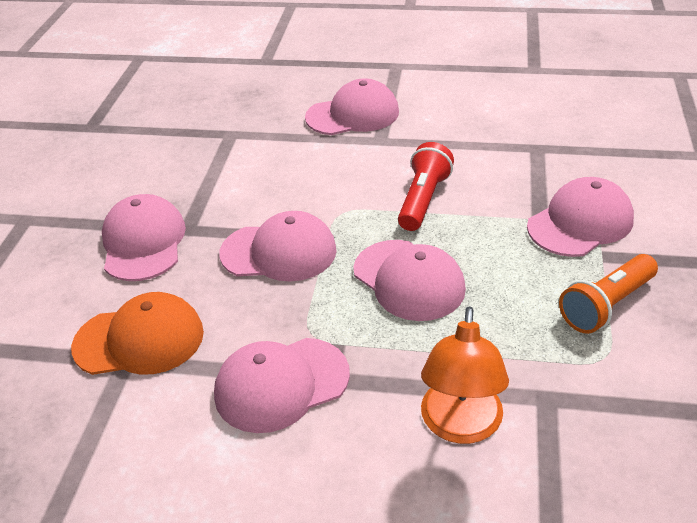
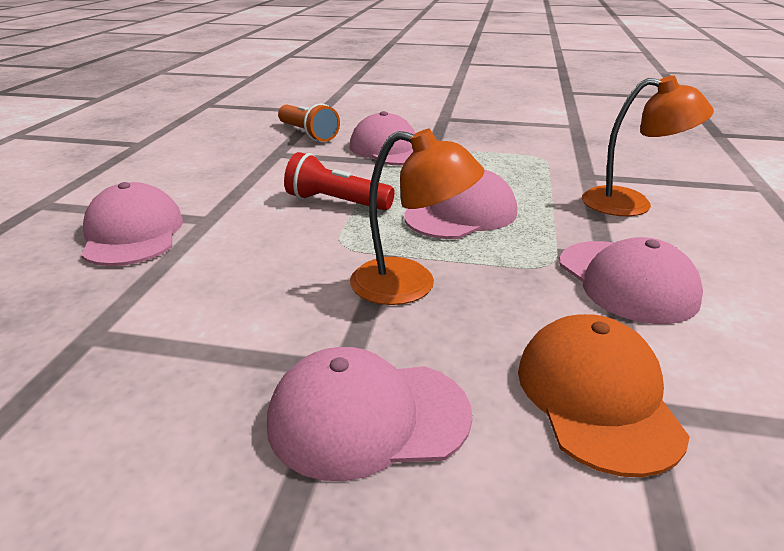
camera: 90 degrees left, 10 degrees down
pink cap [219,211,337,282] -> orange lamp [350,129,485,305]
orange flashlight [559,254,658,334] -> orange flashlight moved to [278,103,340,142]

